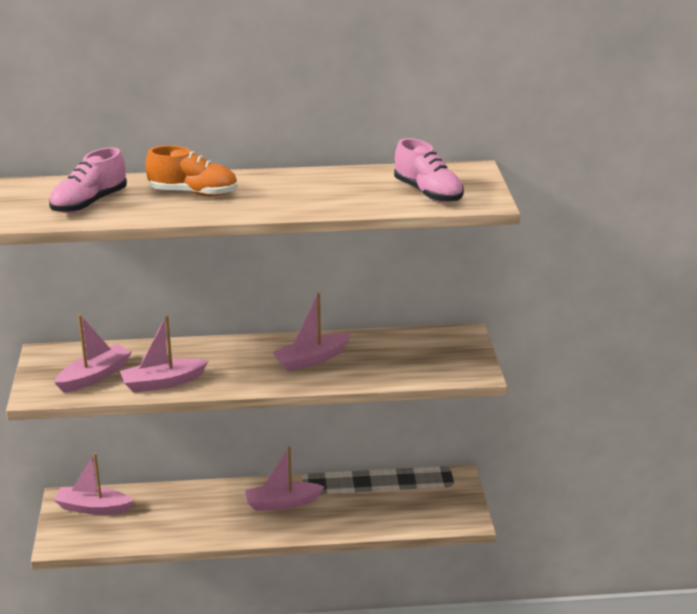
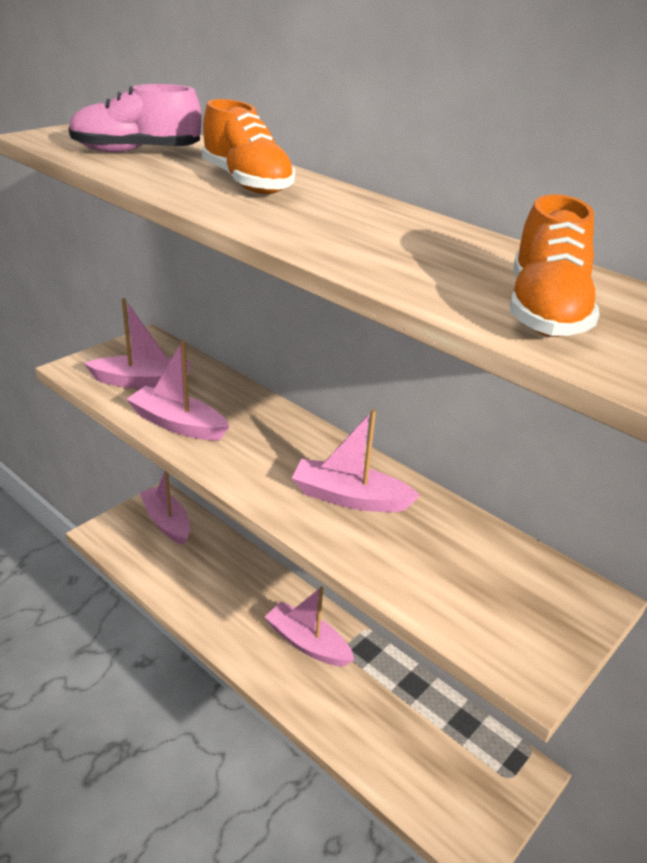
camera: 45 degrees right, 5 degrees up
pink shoe [394,138,464,203] -> orange shoe [510,194,599,337]

